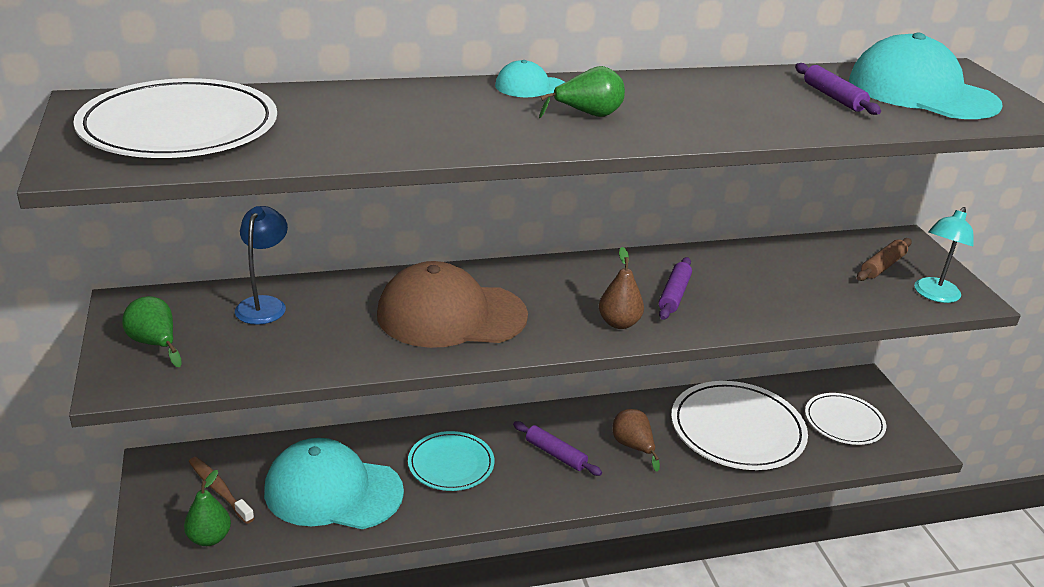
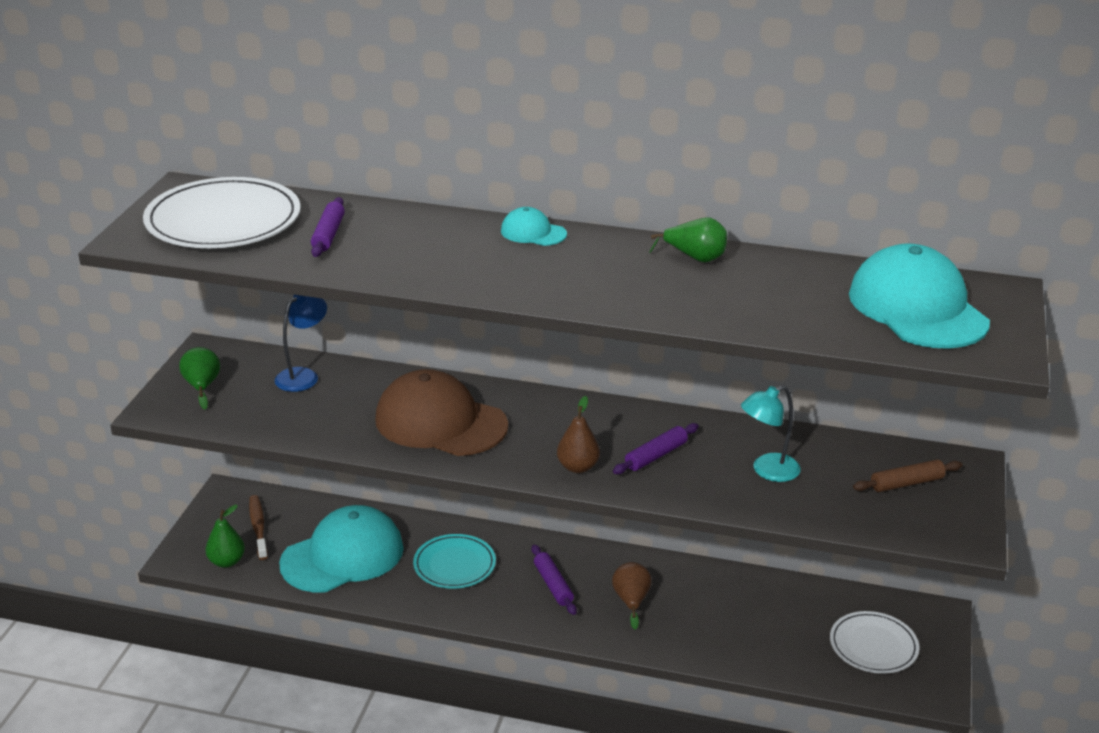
camera: 30 degrees right, 0 degrees up
turquoise cap [264,438,404,529] -> turquoise cap turned 105 degrees clockwise [279,505,404,593]
green pear [539,66,625,118] -> green pear moved to [649,217,727,262]
white plate [671,381,808,470] -> none
purple rolling pin [795,63,881,115] -> purple rolling pin moved to [311,197,345,257]
turquoise lamp [914,207,974,303] -> turquoise lamp moved to [741,385,801,482]

